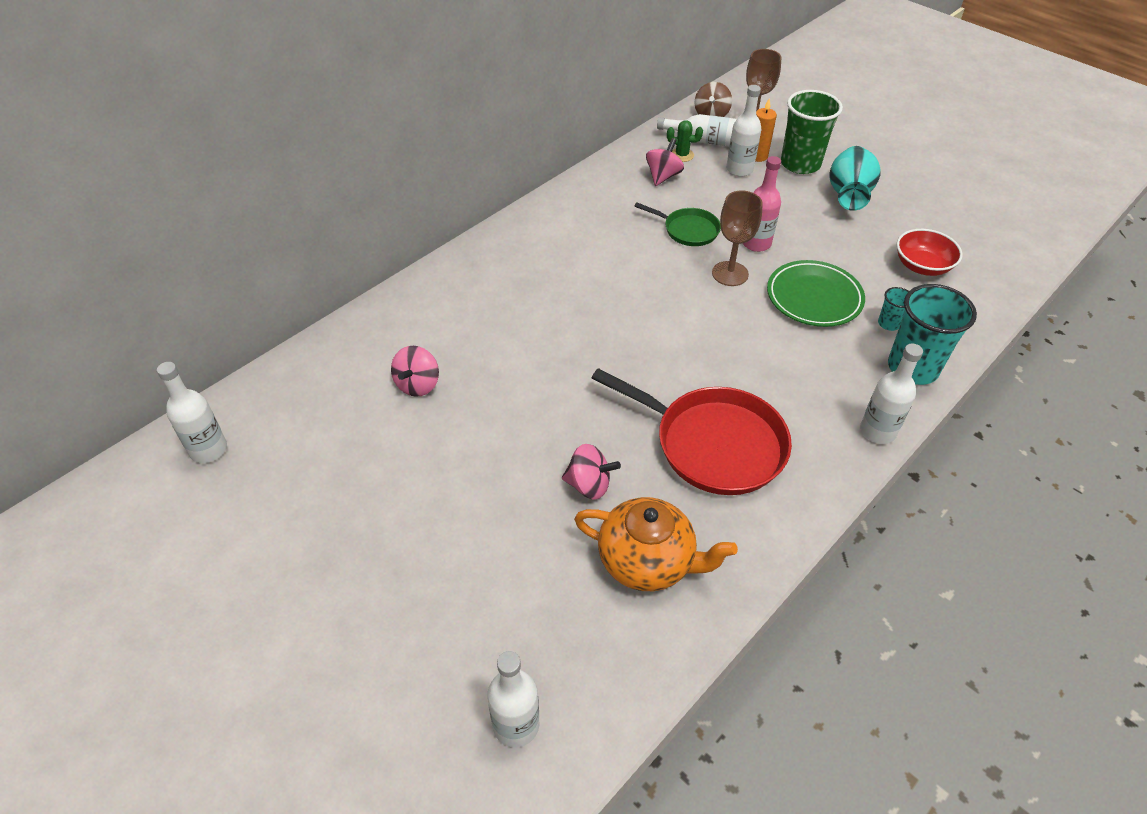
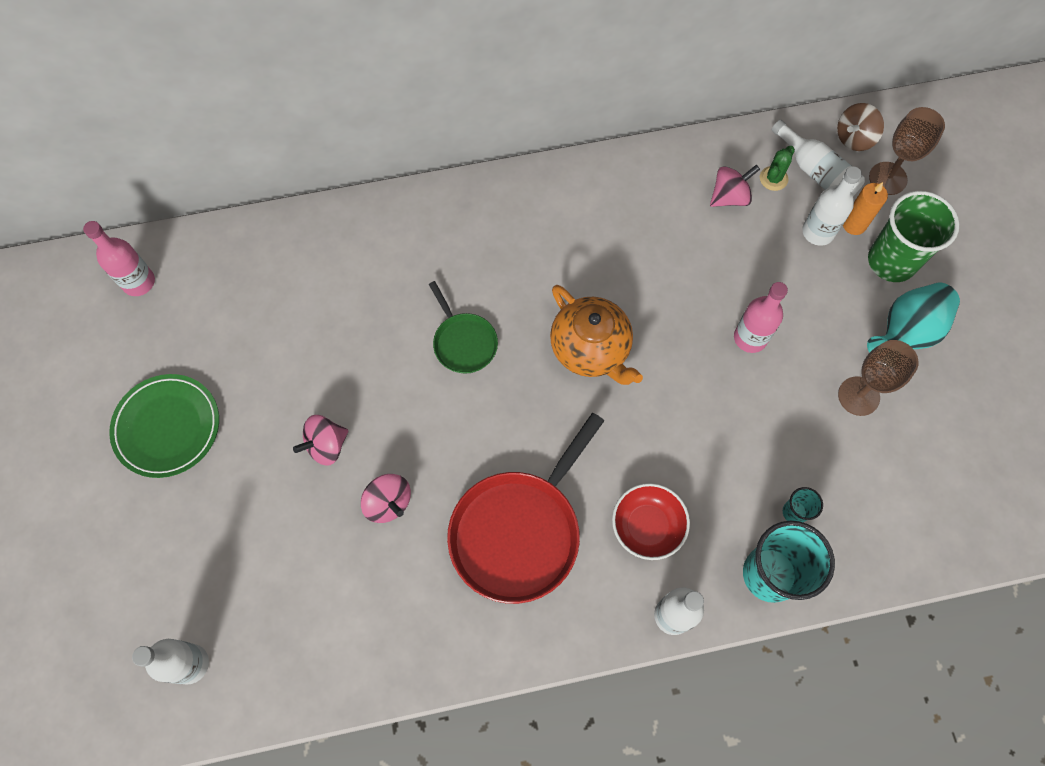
camera: 35 degrees right, 20 degrees up
white bottle [157,362,227,463] -> pink bottle [83,221,155,296]
pink spinning top [391,346,439,397] -> pink spinning top moved to [293,415,349,466]
orange teapot [574,497,738,591] -> orange teapot moved to [550,285,643,385]
red pan [592,368,792,495] -> red pan turned 60 degrees clockwise [447,413,604,604]
green pan [634,203,721,246] -> green pan moved to [429,281,498,374]
green cactus [667,120,703,162] -> green cactus turned 75 degrees clockwise [760,146,795,191]
brown goblet [712,190,763,286] -> brown goblet moved to [838,340,919,416]
green plate [767,260,865,327] -> green plate moved to [109,374,219,478]
red bowl [897,229,963,276] -> red bowl moved to [612,483,690,560]

